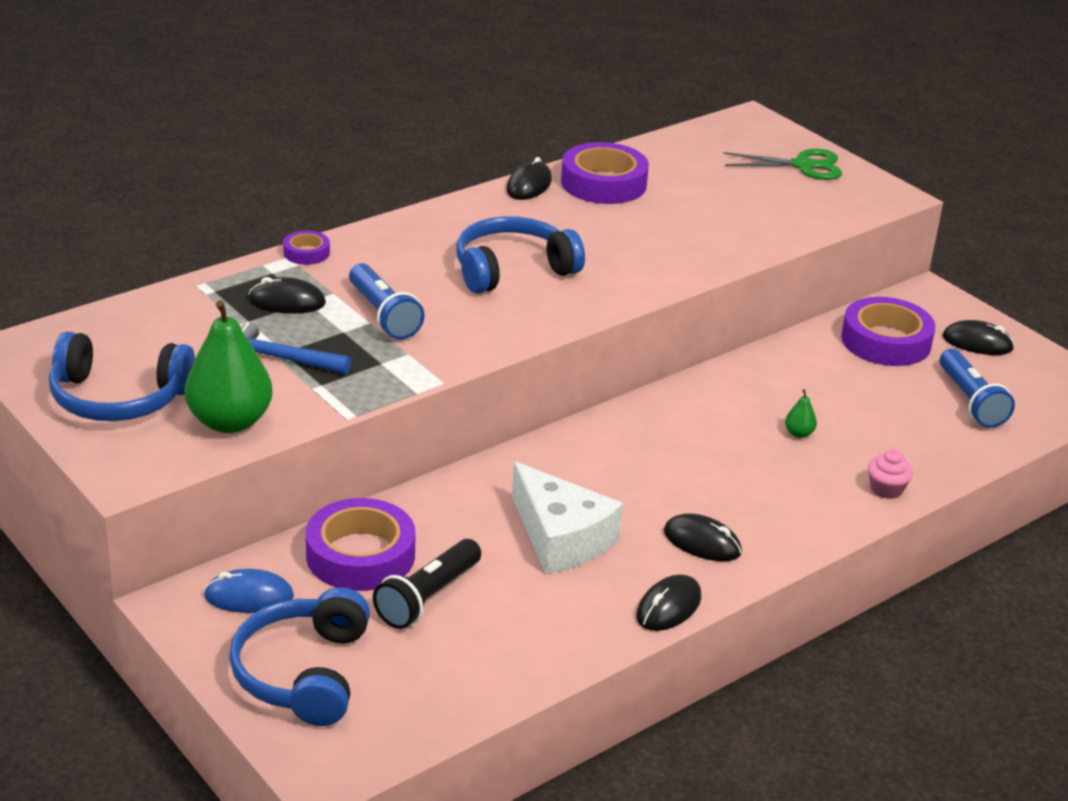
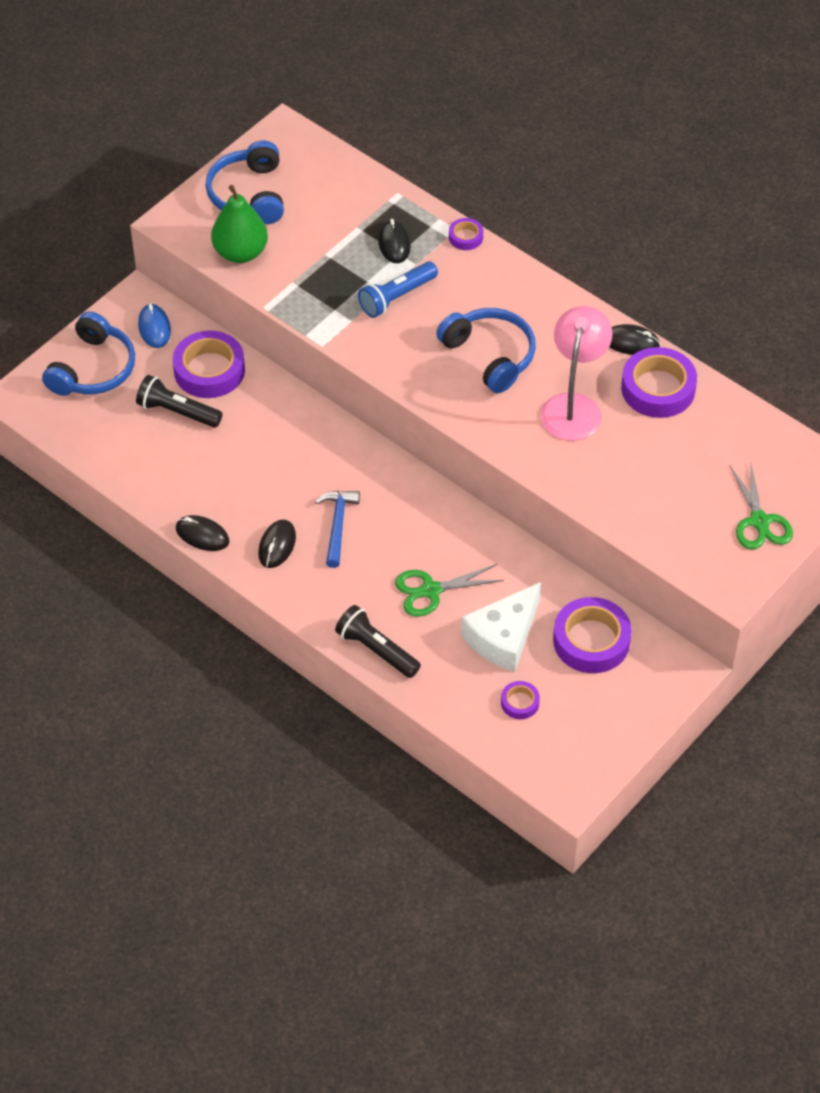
camera: 80 degrees right, 20 degrees up
blue headphones [229,587,370,726] -> blue headphones turned 120 degrees clockwise [42,311,135,396]
blue hammer [241,322,351,374] -> blue hammer moved to [315,491,360,568]
white cheese [512,462,623,574] -> white cheese moved to [461,582,541,672]
green pear [785,389,817,438] -> green scissors [395,564,504,617]
pink cupcake [868,449,913,499] -> black flashlight [335,605,421,678]
blue flashlight [940,349,1015,428] -> purple tape [501,681,540,719]
black mouse [943,320,1014,355] -> none
none -> pink lamp [540,306,613,441]

